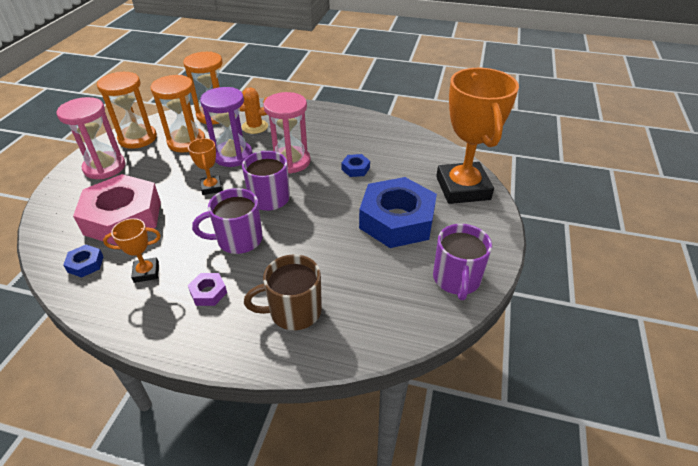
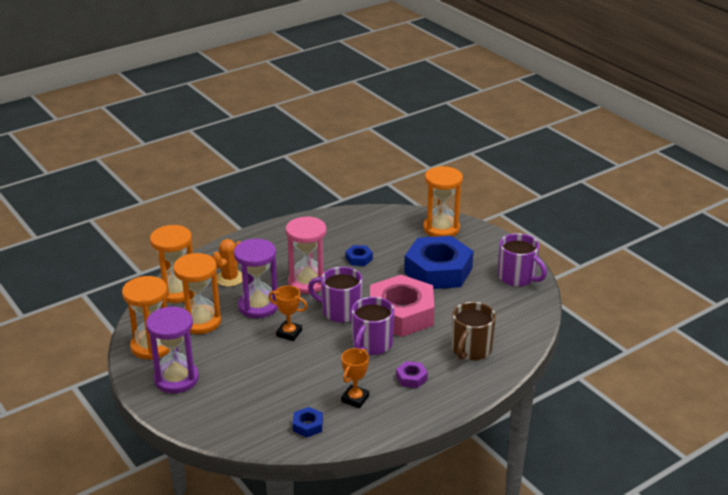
camera: 50 degrees left, 10 degrees down
pink hourglass [57,97,125,179] -> purple hourglass [146,306,199,393]
pink nut [73,174,161,246] -> pink nut moved to [370,275,434,337]
orange trophy [436,68,519,204] -> orange hourglass [423,166,463,237]

